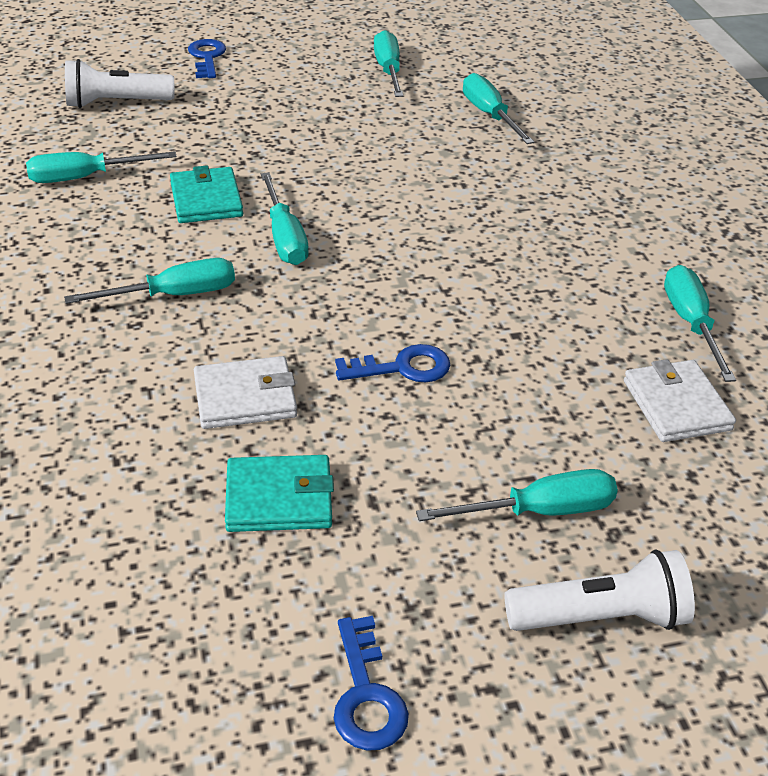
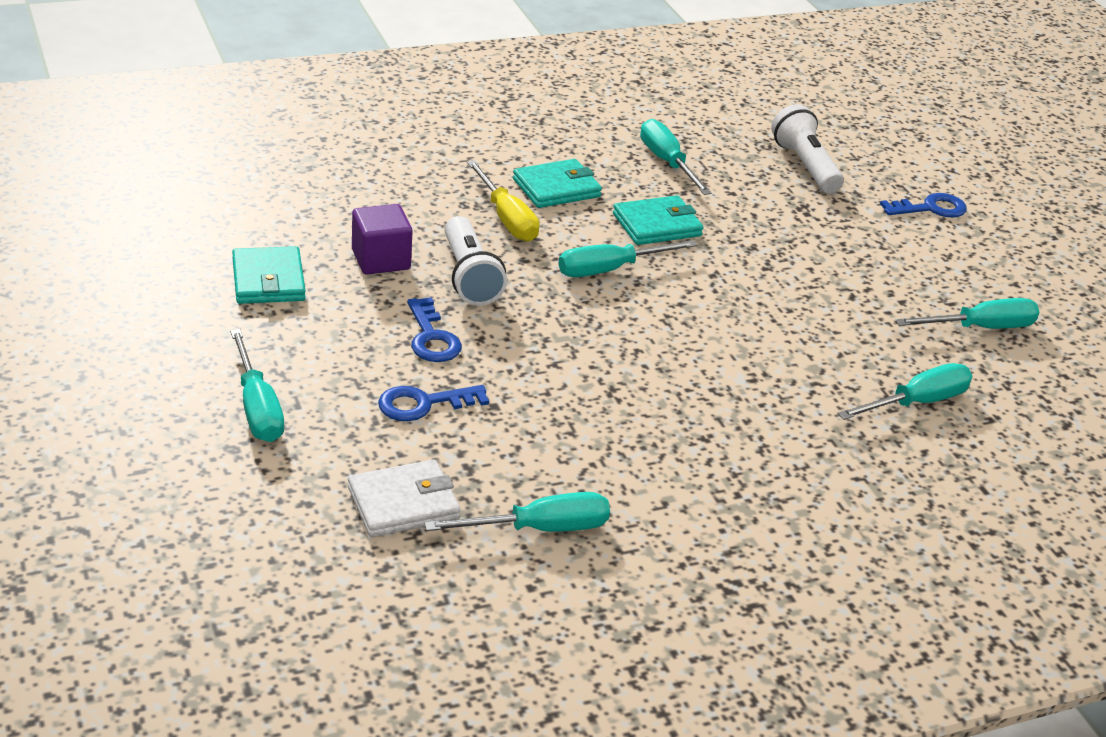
camera: 80 degrees right, 5 degrees down
turquoise screwdriver [64,258,235,304] -> yellow screwdriver [467,160,540,242]
white wallet [194,356,297,429] -> purple cube [352,204,413,275]
blue key [334,616,409,751] -> blue key moved to [378,385,489,421]
white flashlight [504,550,695,631] -> white flashlight moved to [444,216,507,306]
none -> turquoise wallet [513,159,602,208]

